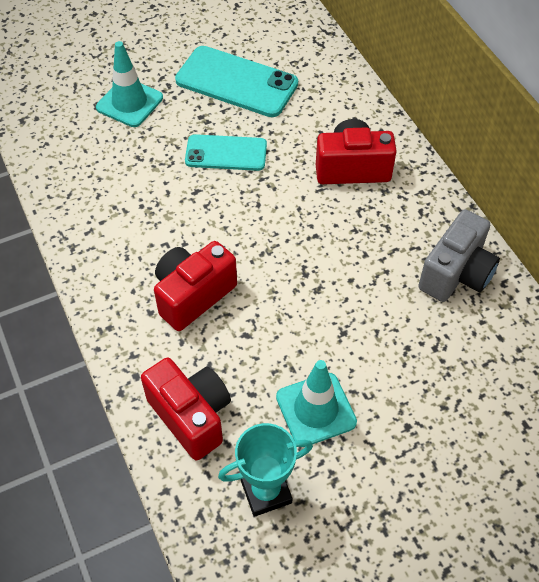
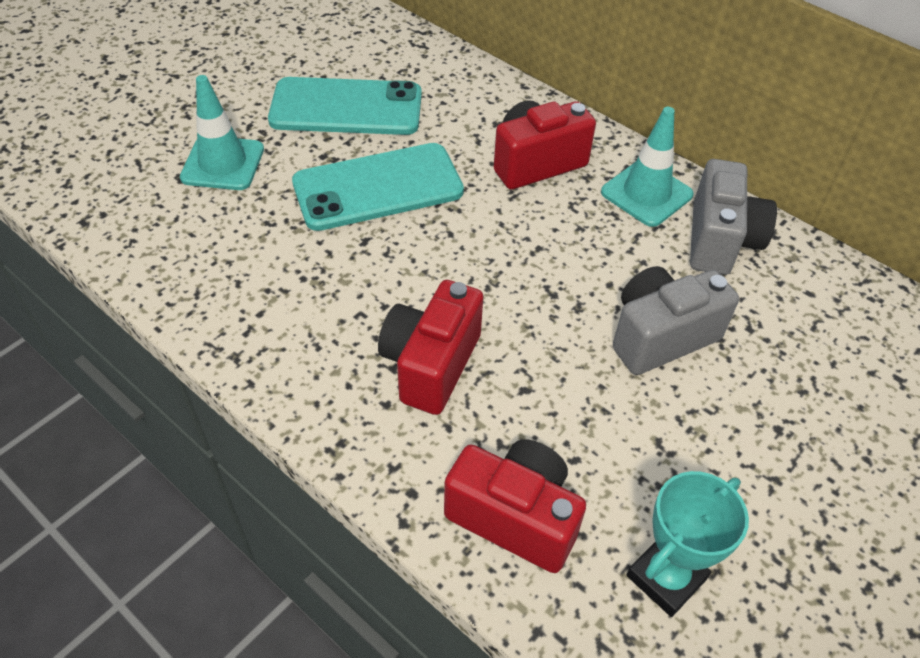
camera: 25 degrees left, 5 degrees down
turquoise phone [185,134,267,171] -> turquoise phone [292,143,464,231], size x1.54
turquoise traffic cone [276,360,357,447] -> turquoise traffic cone moved to [601,107,694,227]
none -> grey camera [613,266,739,375]

